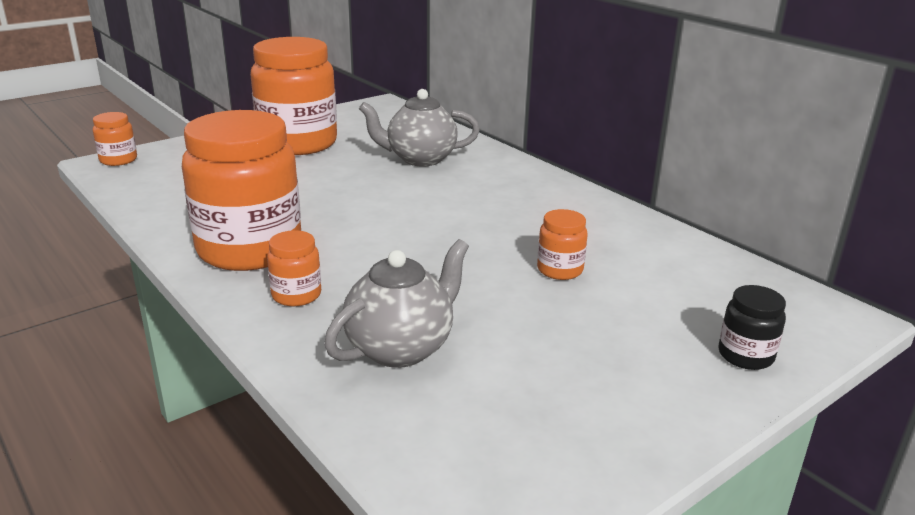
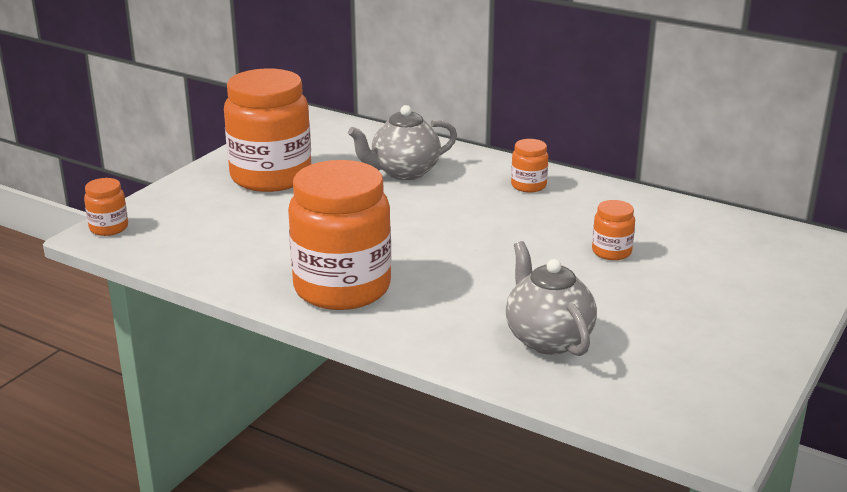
camera: 20 degrees left, 0 degrees up
orange jar [267,230,321,306] -> orange jar moved to [511,139,548,193]
grey teapot [324,239,469,368] -> grey teapot turned 45 degrees counterclockwise [506,241,597,356]
black jar [719,285,786,370] -> none

